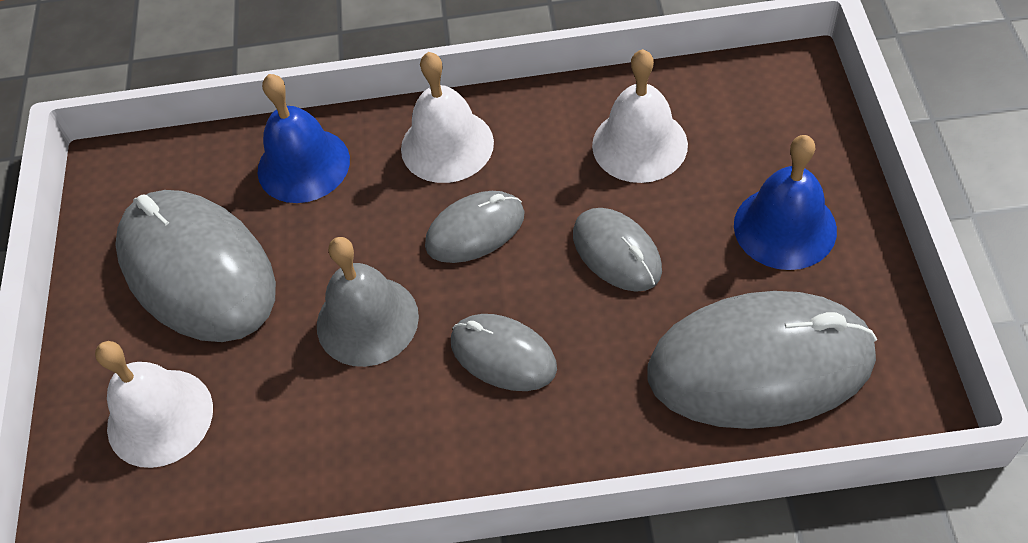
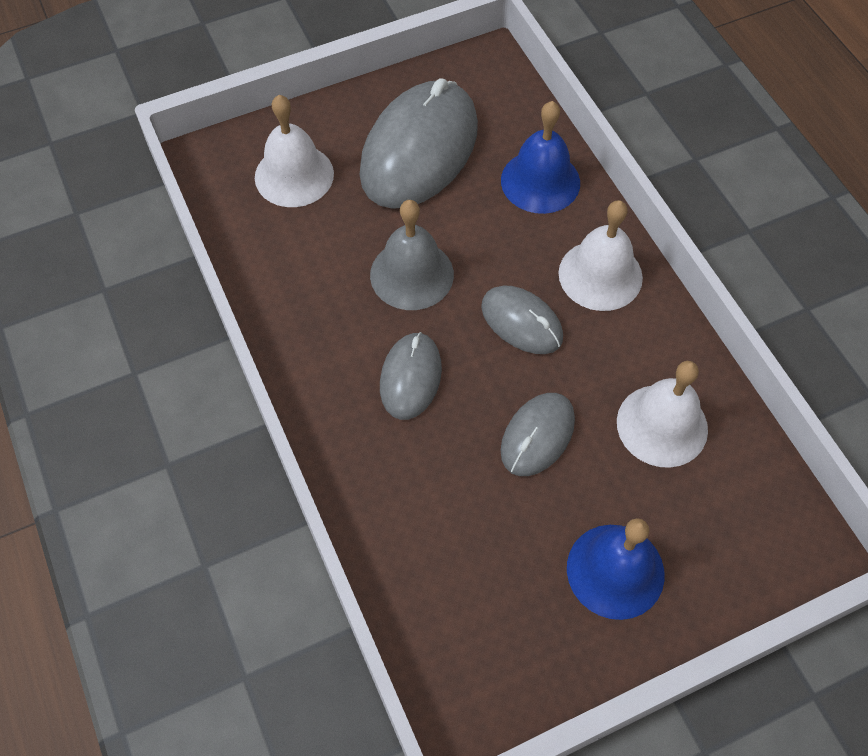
camera: 65 degrees right, 5 degrees up
grey mouse [648,291,877,429] -> none

